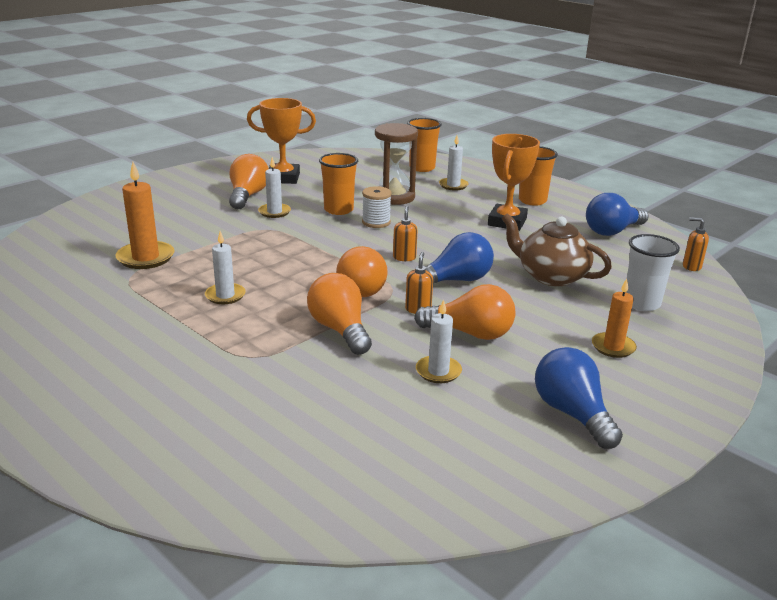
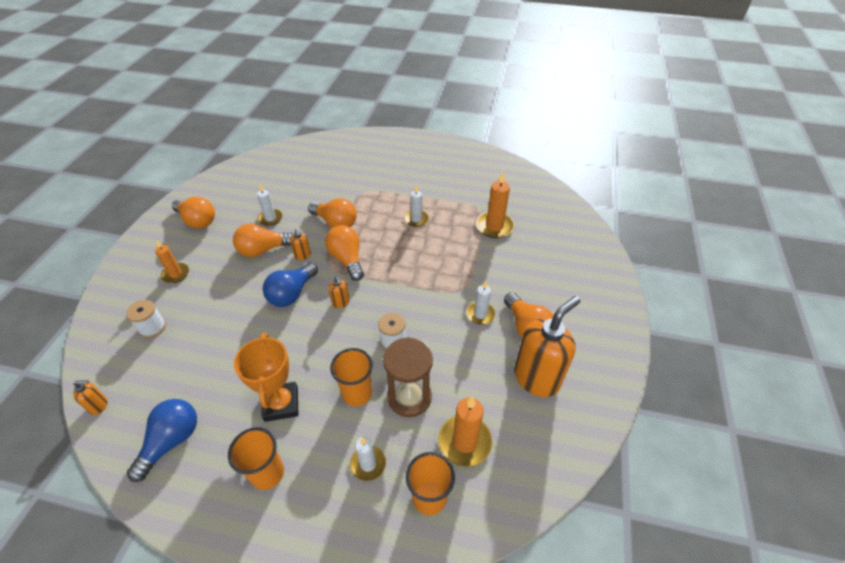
camera: 150 degrees right, 20 degrees up
orange trophy [247,98,316,184] -> orange soap dispenser [514,296,580,397]
orange cup [319,153,358,215] -> orange cup moved to [330,348,373,407]
brown teapot [502,213,612,286] -> none
blue light bulb [535,347,623,449] -> orange light bulb [172,197,215,229]
white cup [626,234,680,311] -> white spool [126,300,166,338]
none -> orange candle [438,397,492,467]

